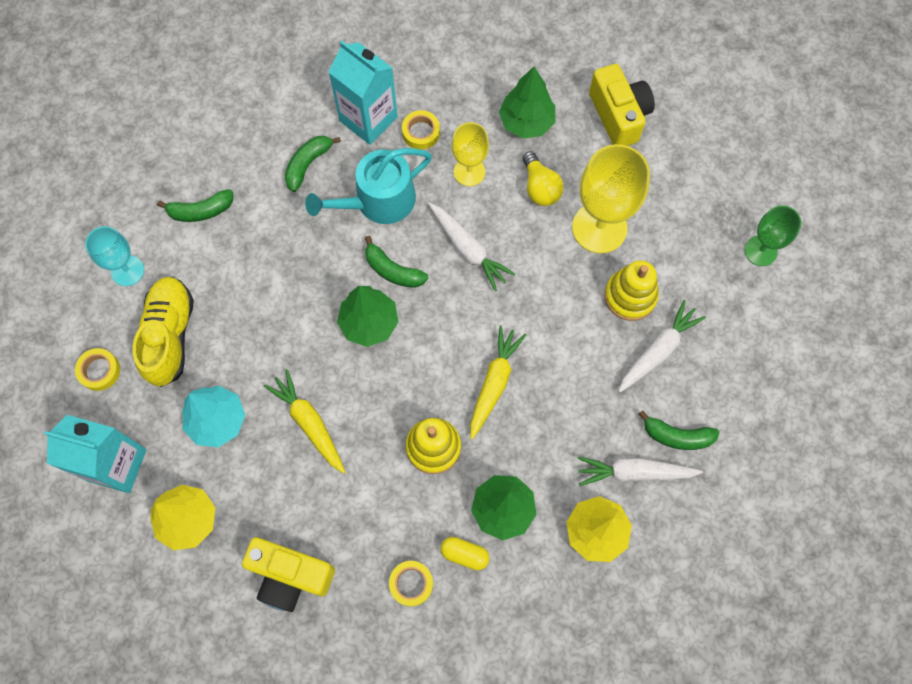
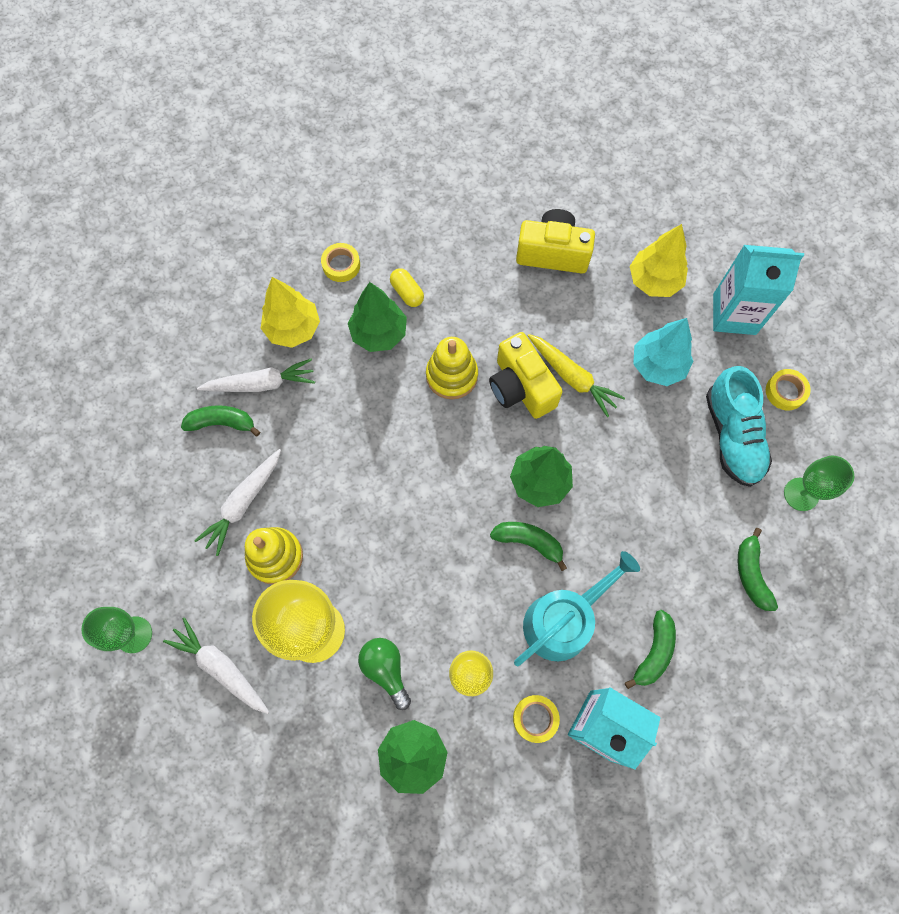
camera: 170 degrees right, 0 degrees up
turquoise goblet [85,226,144,286] -> green goblet [784,456,854,511]
yellow shoe [133,277,194,387] -> turquoise shoe [706,366,772,487]
green banana [157,189,233,222] -> green banana turned 75 degrees counterclockwise [738,528,778,611]
yellow tape [389,561,433,607] -> yellow tape moved to [321,243,360,282]
white carrot [428,203,515,291] -> white carrot moved to [163,617,269,714]
yellow capsule [441,537,490,570] -> yellow capsule turned 45 degrees clockwise [390,268,424,307]
yellow carrot [470,325,526,439] -> none
yellow light bulb [523,151,564,206] -> green light bulb [358,638,411,710]
yellow camera [589,64,655,146] -> yellow camera moved to [489,332,563,419]

